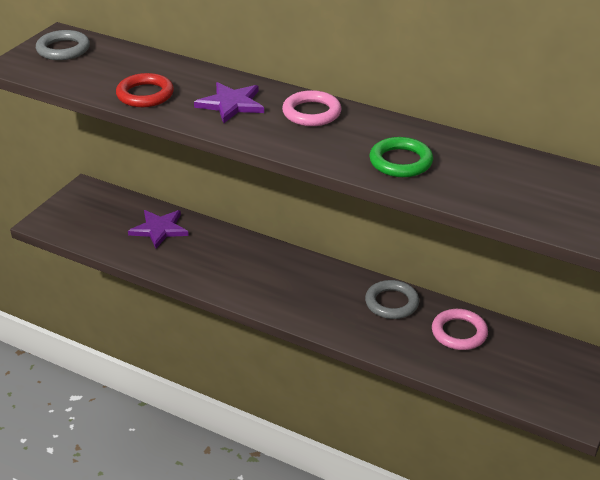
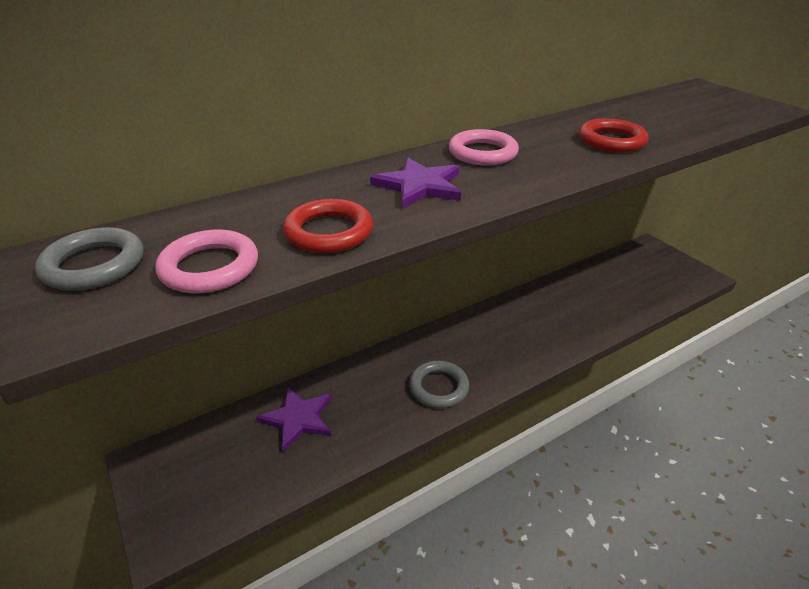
camera: 60 degrees left, 0 degrees up
grey ring [365,280,419,319] -> grey ring moved to [409,361,469,408]
green ring [369,137,433,177] -> red ring [579,118,648,152]
pink ring [432,309,488,350] -> pink ring moved to [155,229,258,293]

